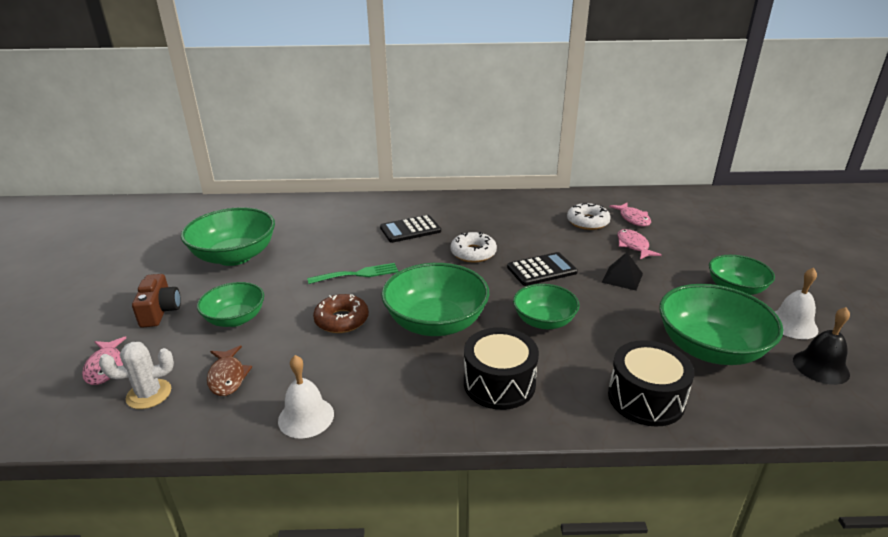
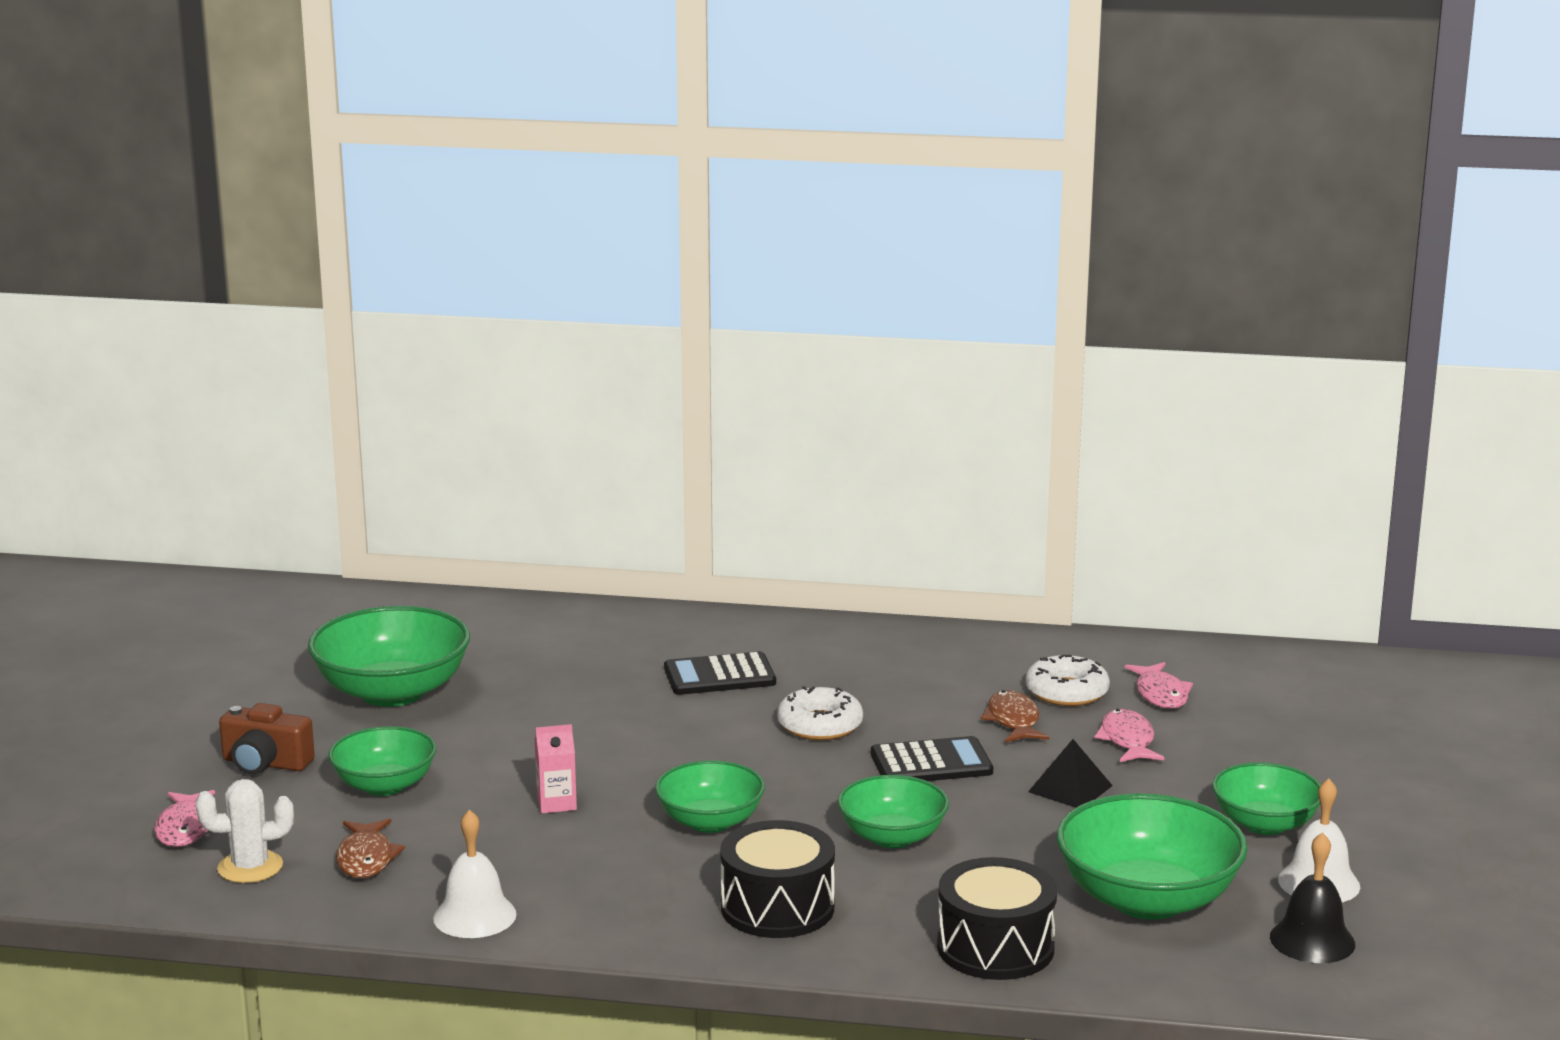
camera: 10 degrees right, 10 degrees down
brown camera [132,274,181,328] -> brown camera turned 105 degrees clockwise [219,703,315,774]
green fork [307,263,398,284] -> none
brown donut [313,294,369,333] -> pink carton [535,724,577,814]
green bowl [381,263,489,336] -> green bowl [655,760,765,833], size x0.62
none -> brown fish [981,690,1049,743]

